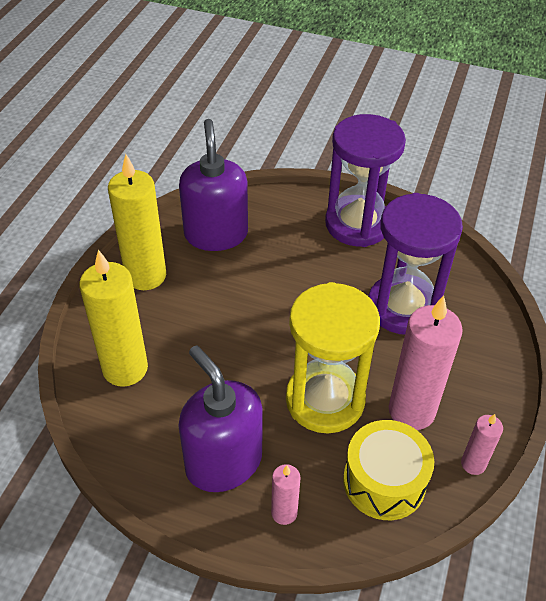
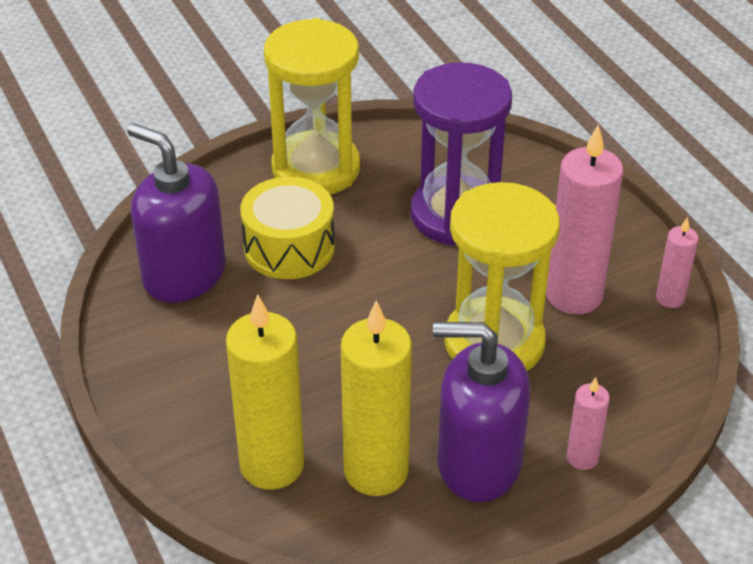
camera: 45 degrees left, 5 degrees down
yellow candle [108,154,166,290] -> yellow candle moved to [341,301,412,496]
purple hourglass [325,114,406,247] -> yellow hourglass [264,18,360,195]
yellow drum [343,420,434,520] -> yellow drum moved to [240,177,335,279]

